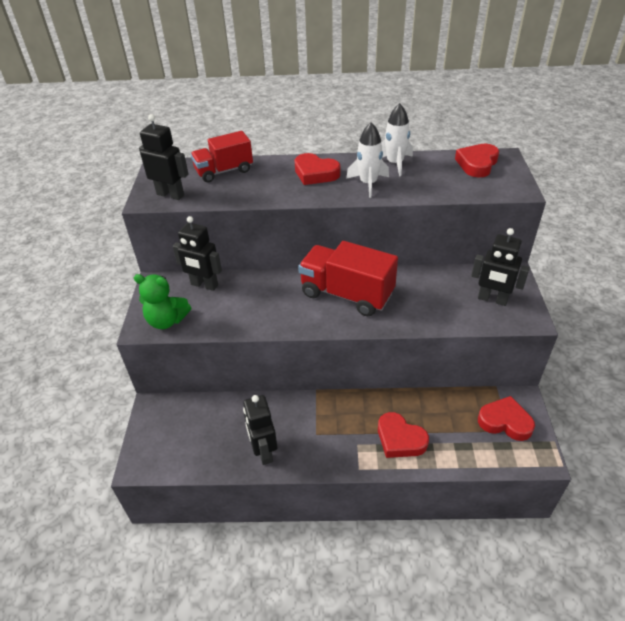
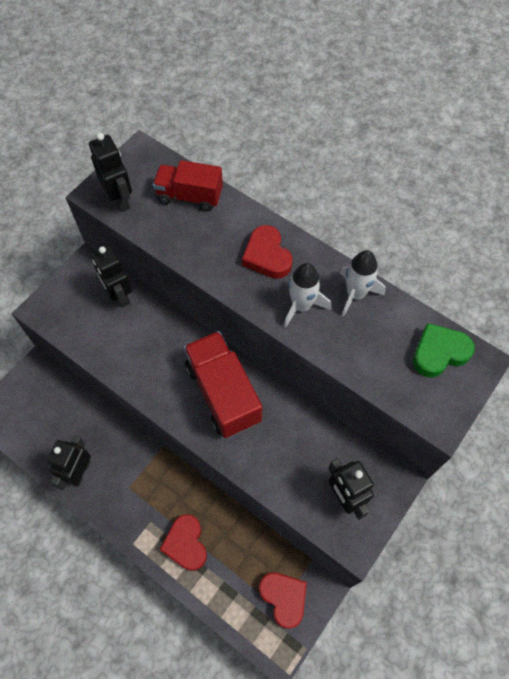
camera: 35 degrees right, 20 degrees up
green teddy bear [134,274,191,329] -> none
red heart [455,144,499,178] -> green heart [413,323,474,378]

